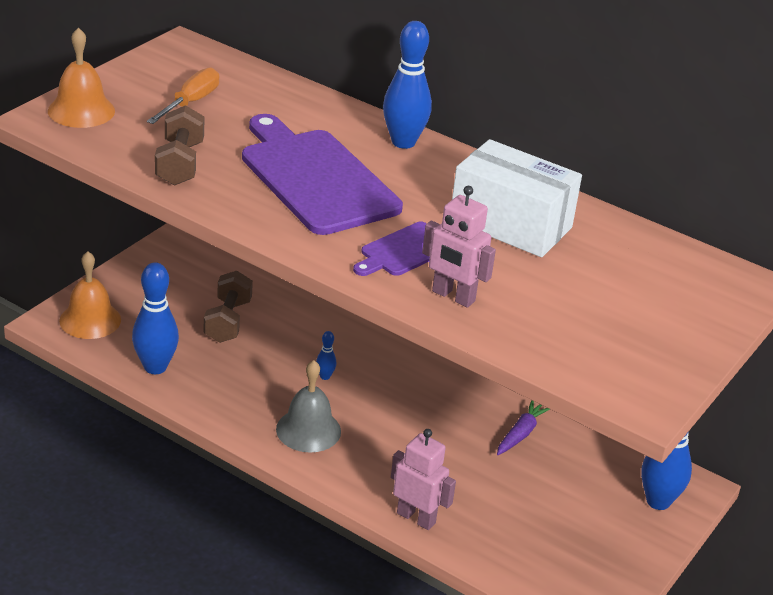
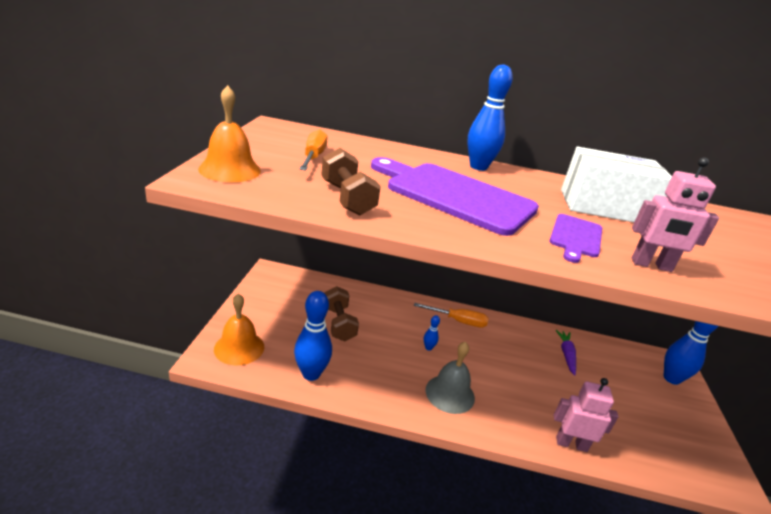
camera: 25 degrees left, 5 degrees down
none -> orange screwdriver [414,303,488,327]

